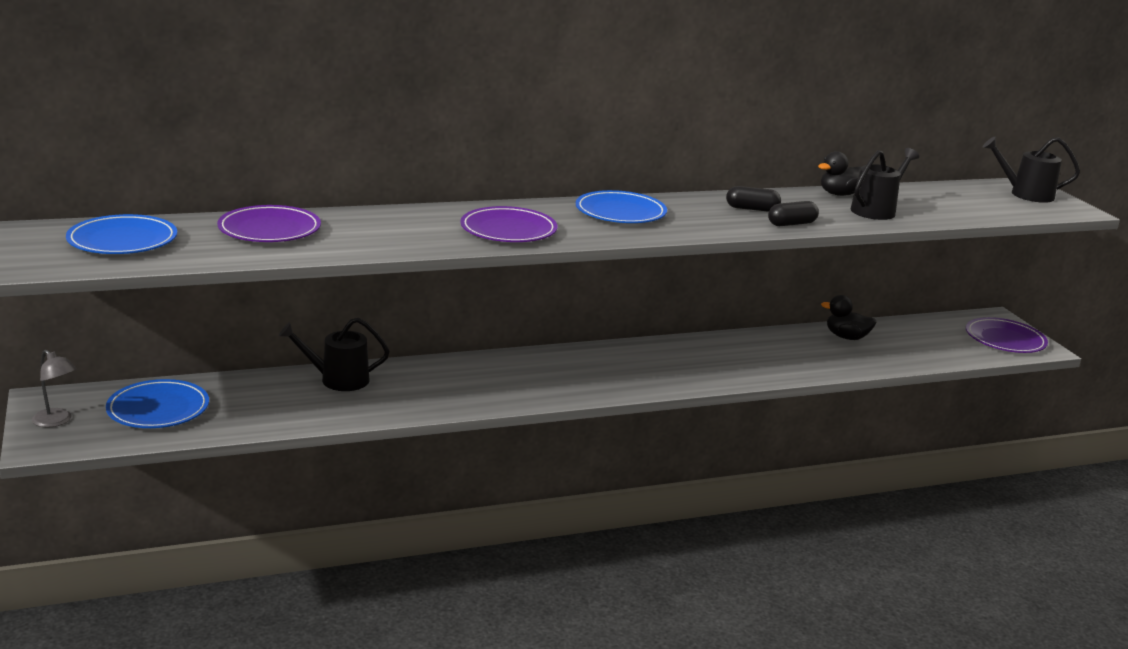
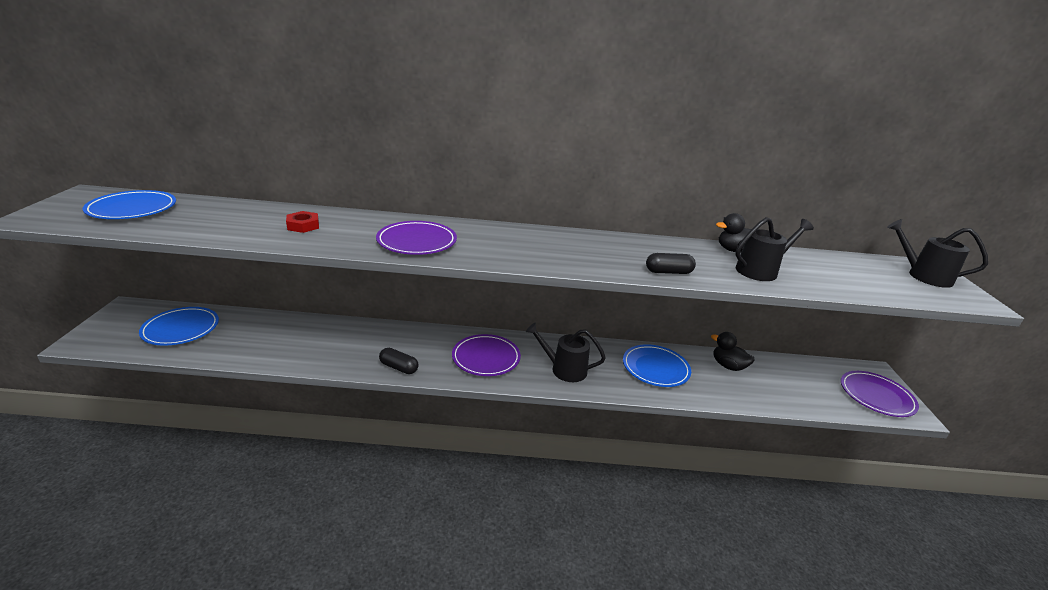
camera: 20 degrees right, 5 degrees up
grey lamp [32,350,77,428] -> none
purple plate [217,205,321,242] -> purple plate moved to [452,334,521,376]
black watering can [279,318,389,391] -> black watering can moved to [526,323,606,382]
blue plate [576,190,667,223] -> blue plate moved to [623,344,691,387]
black capsule [726,186,781,212] -> black capsule moved to [379,348,419,374]
none -> red nut [286,211,319,233]

